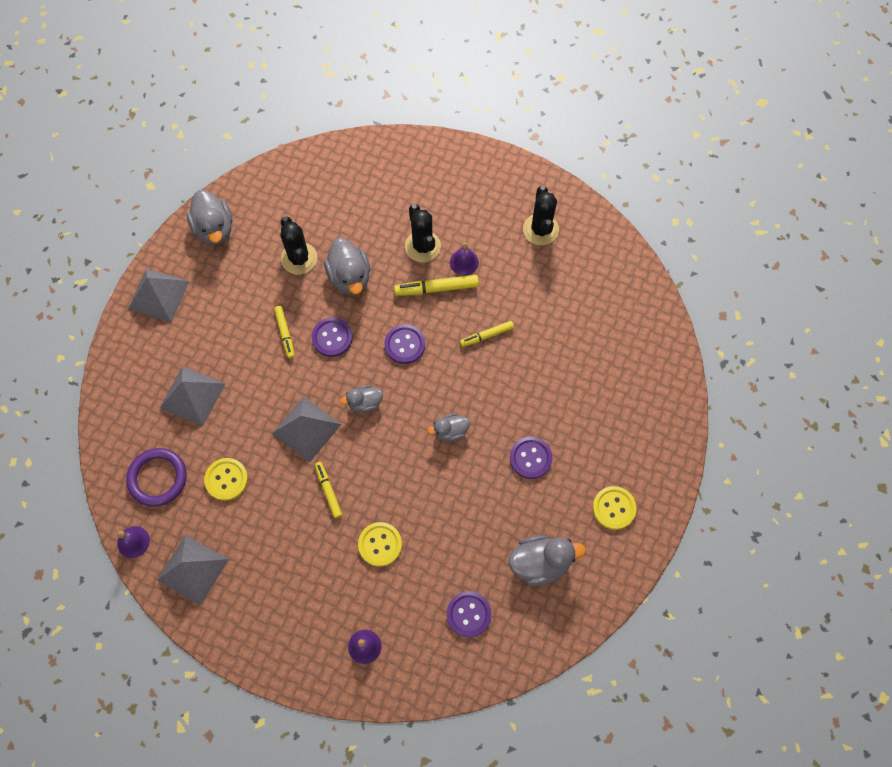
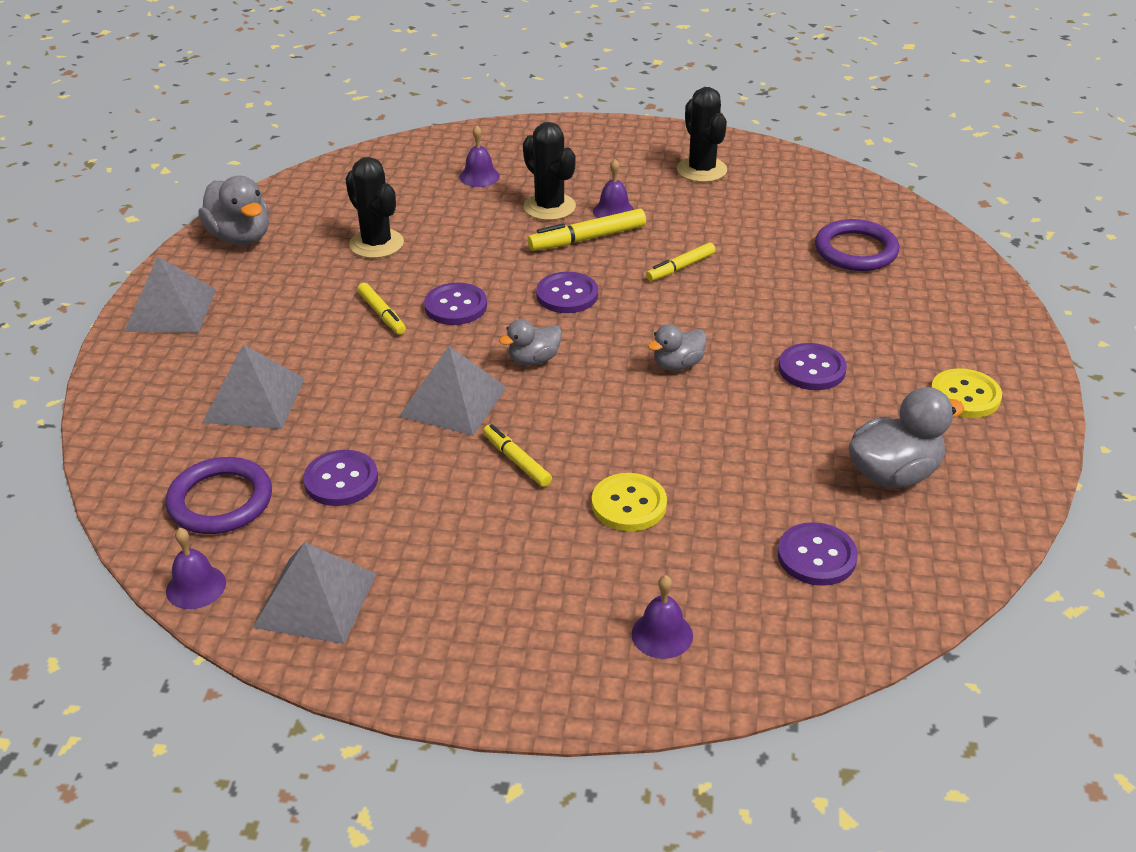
camera: 15 degrees left, 30 degrees down
yellow button [204,458,248,501] -> purple button [303,450,378,506]
grey duck [324,238,370,295] -> none
none -> purple bell [460,125,500,187]
none -> purple ring [815,219,899,271]

